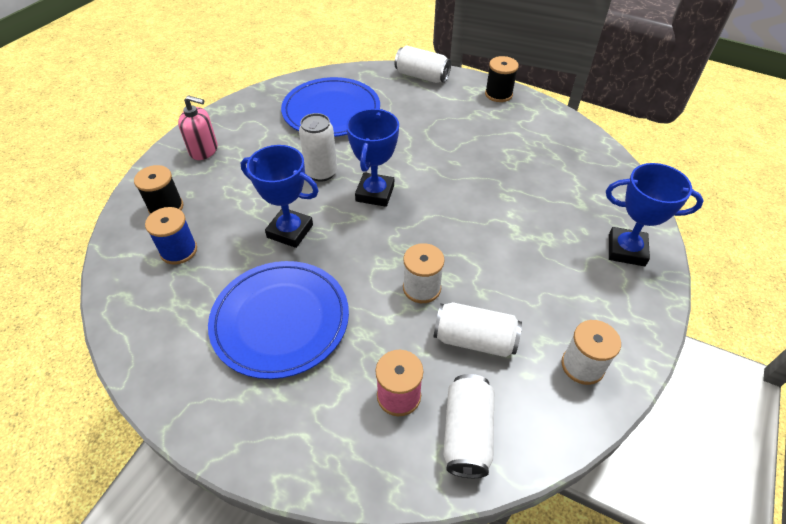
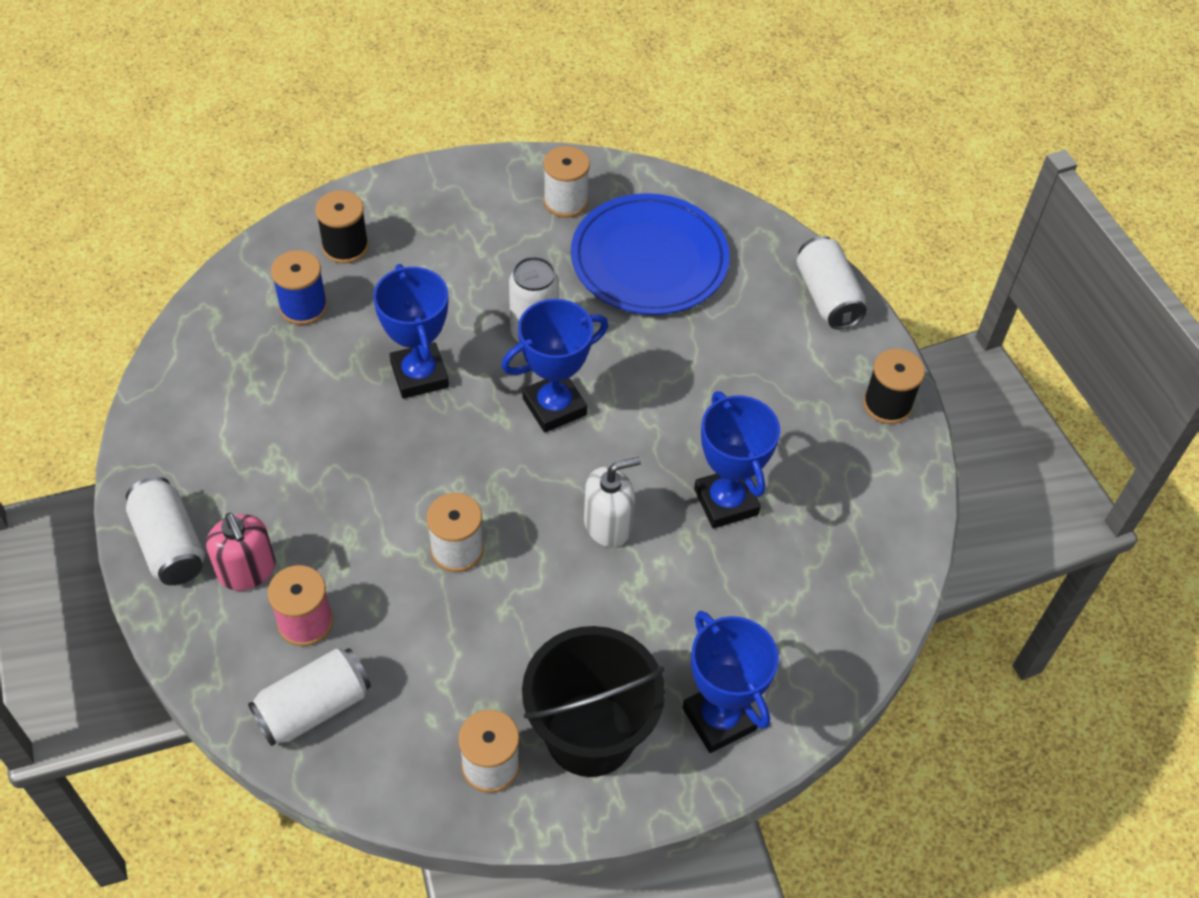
camera: 45 degrees right, 5 degrees up
pink soap dispenser [178,95,218,160] -> pink soap dispenser moved to [206,513,276,591]
blue plate [208,261,349,379] -> none
white can [434,302,522,357] -> white can moved to [126,477,205,585]
none -> black bucket [522,626,665,777]
none -> white spool [543,146,590,218]
none -> white soap dispenser [584,457,641,547]
none -> blue trophy [694,391,780,528]

